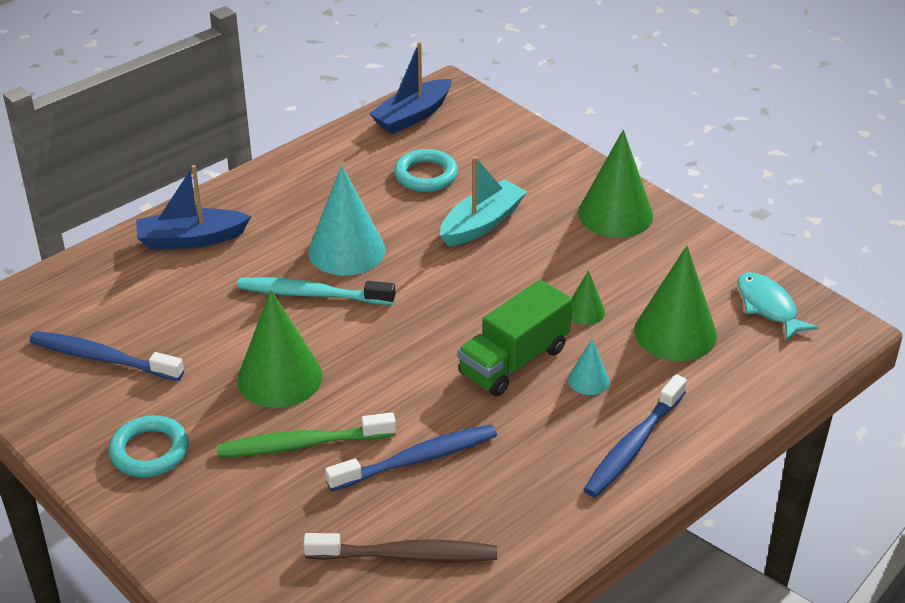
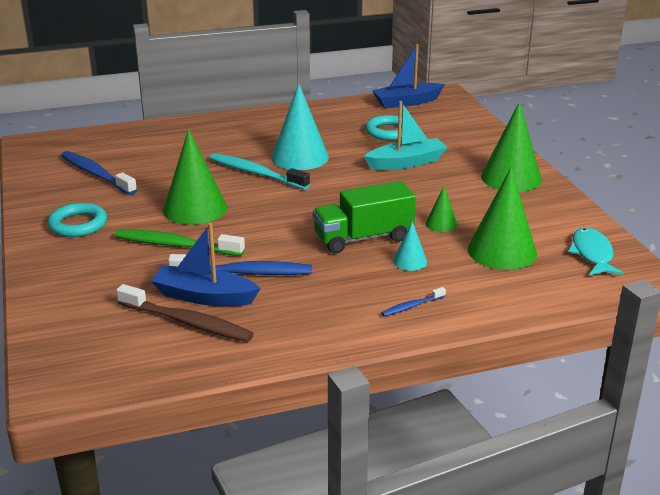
camera: 25 degrees right, 10 degrees down
blue boat [136,165,251,250] -> blue boat moved to [151,223,261,306]
blue toothbrush [583,374,687,498] -> blue toothbrush [381,287,446,316], size x0.49

